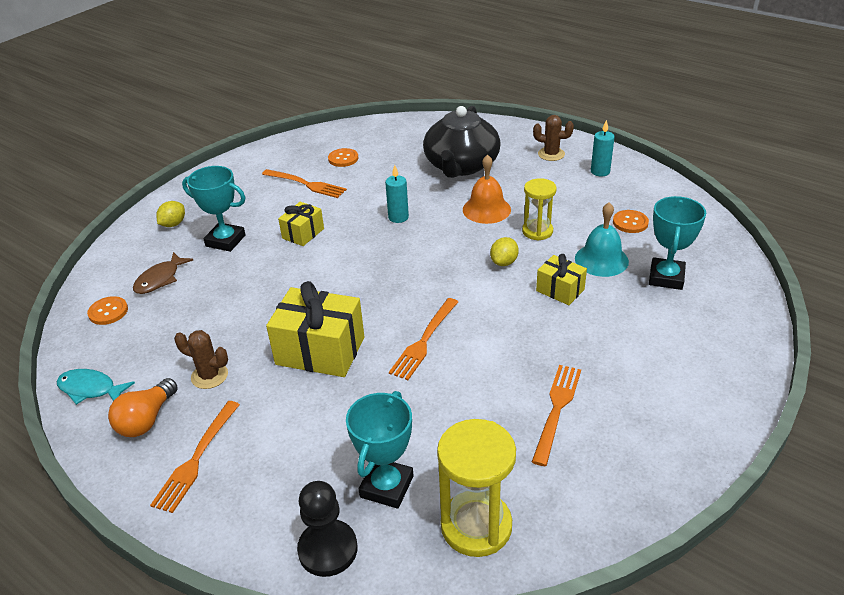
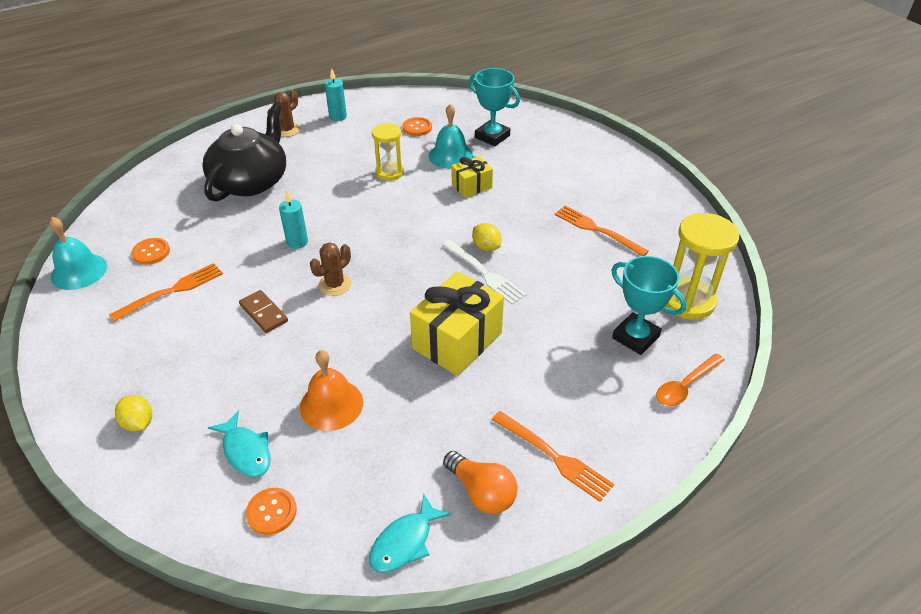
camera: 70 degrees left, 5 degrees up
brown fish [133,252,193,294] -> turquoise fish [208,411,270,477]
brown cactus [174,330,228,389] -> brown cactus moved to [310,242,351,296]
turquoise trophy [182,166,246,252] -> none
yellow gift [278,202,324,246] -> brown domino [239,290,288,333]
black pawn [297,481,358,577] -> orange spoon [656,353,725,406]
orange fork [389,298,458,380] -> white fork [442,240,527,305]
black teapot [423,106,501,178] -> black teapot turned 105 degrees counterclockwise [202,103,286,202]
orange bell [463,154,511,224] -> orange bell moved to [300,350,363,431]
yellow lemon [490,237,519,266] -> yellow lemon moved to [472,223,501,251]
none -> turquoise bell [49,217,107,290]

